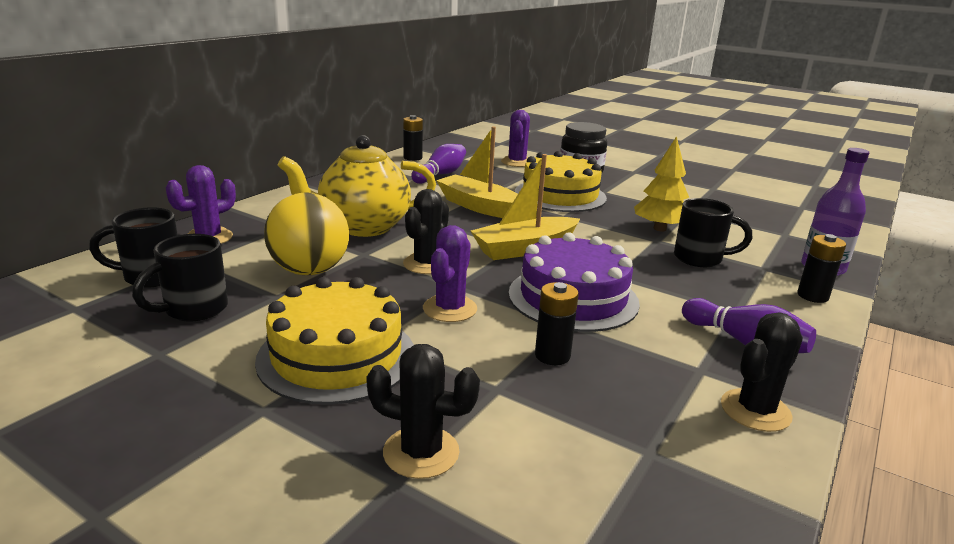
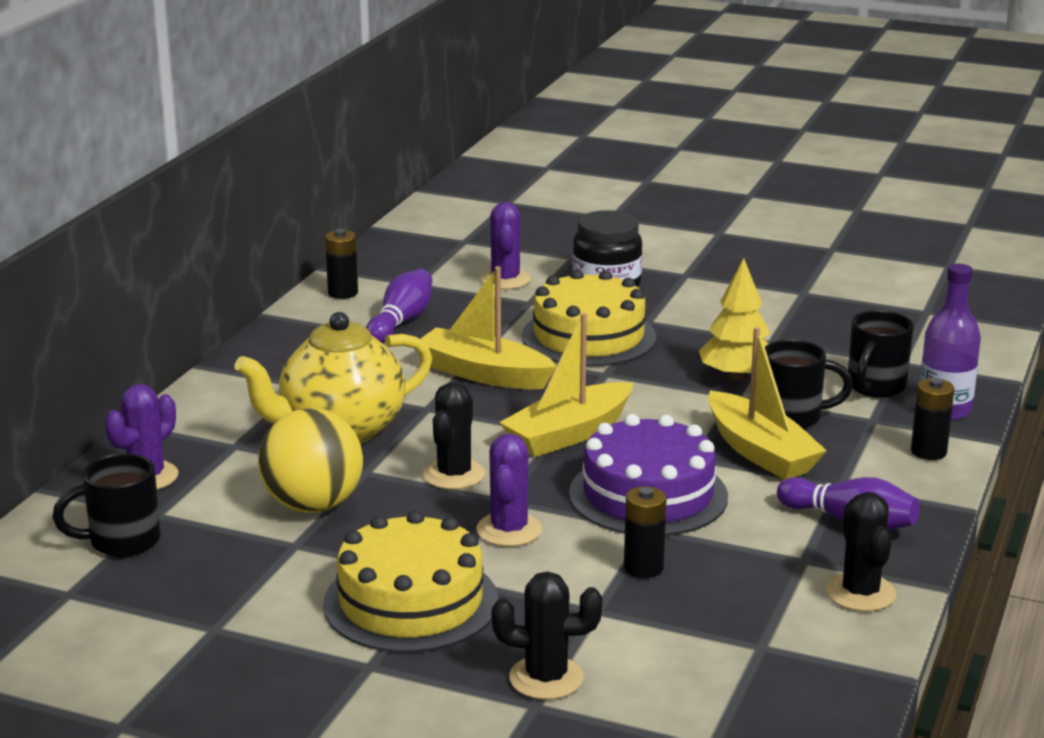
camera: 10 degrees left, 0 degrees up
black mug [132,234,228,321] -> black mug moved to [848,310,913,398]
black cactus [721,312,803,432] -> black cactus turned 45 degrees counterclockwise [826,492,896,611]
none -> yellow boat [708,327,827,480]

